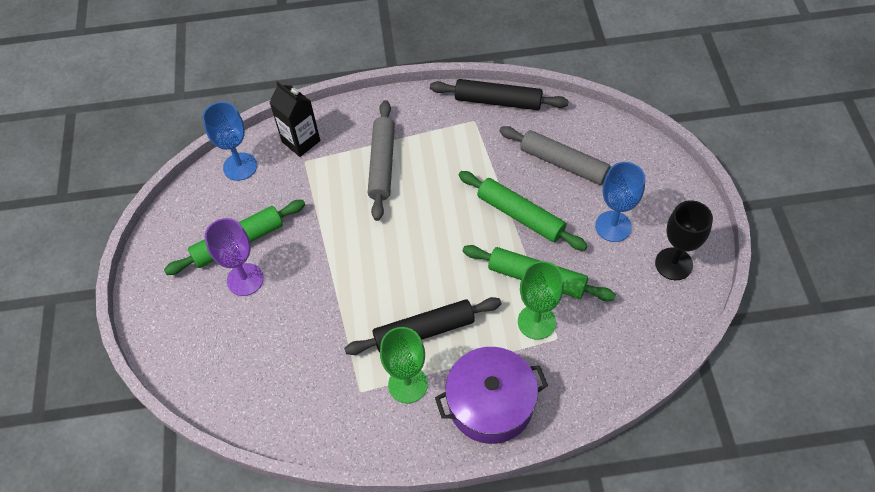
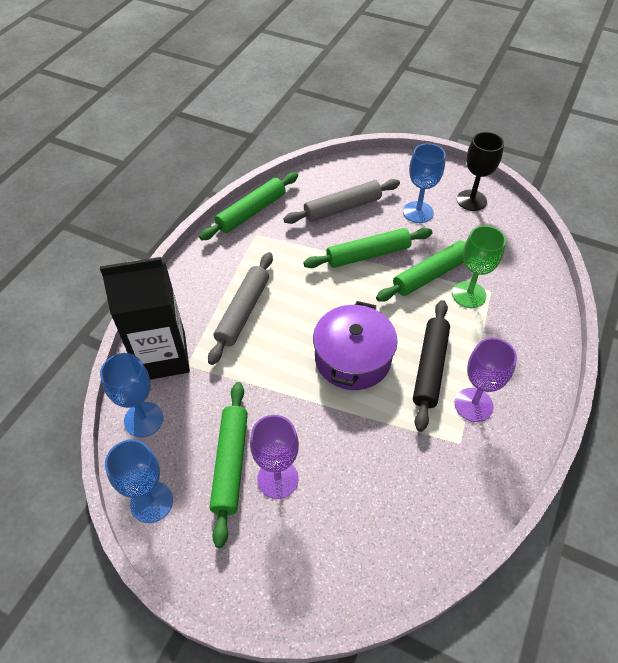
camera: 60 degrees left, 5 degrees down
black carton [269,81,320,157] -> black carton [100,257,190,380], size x1.63
grey rolling pin [368,100,395,221] -> grey rolling pin turned 75 degrees clockwise [208,252,273,365]
green goblet [380,327,428,403] -> purple goblet [455,338,517,422]
black rolling pin [430,79,569,110] -> green rolling pin [199,172,298,240]
purple pot [435,347,548,444] -> purple pot moved to [313,301,397,390]
none -> blue goblet [105,439,173,523]

